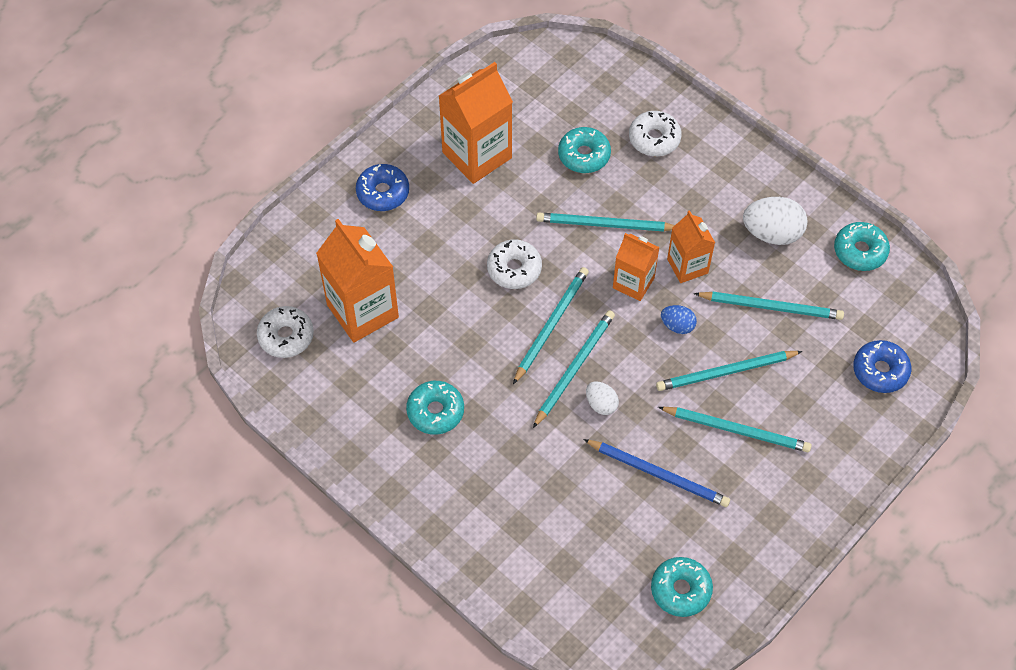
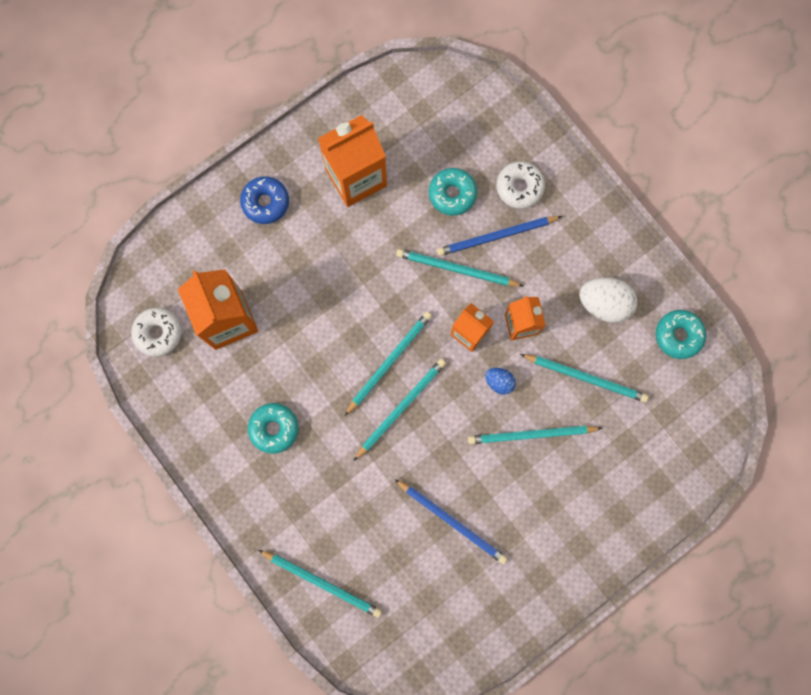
camera: 10 degrees right, 20 degrees up
white donut [487,240,542,289] -> none
white egg [586,381,619,415] -> none
turquoise donut [651,557,713,617] -> none
turquoise pencil [658,407,812,452] -> turquoise pencil moved to [258,550,382,618]
blue donut [853,340,911,393] -> none
none -> blue pencil [437,216,562,256]

